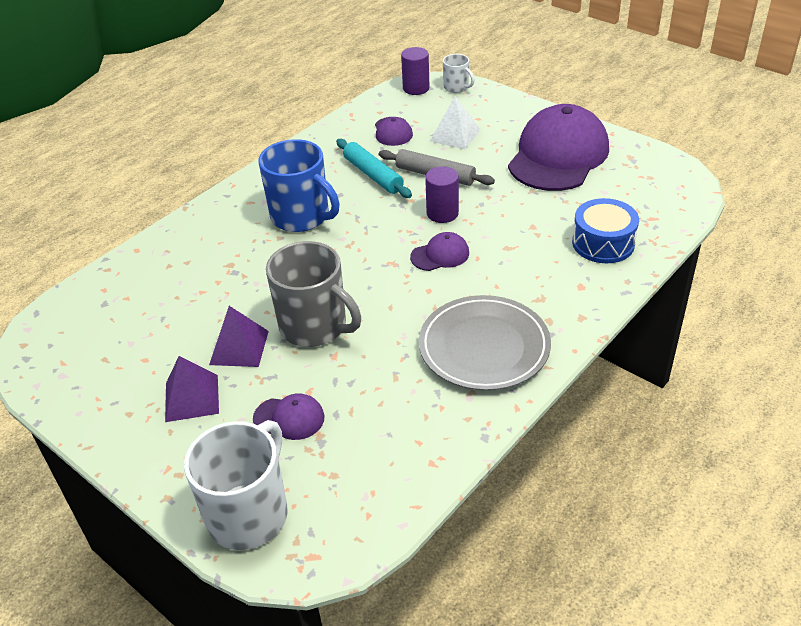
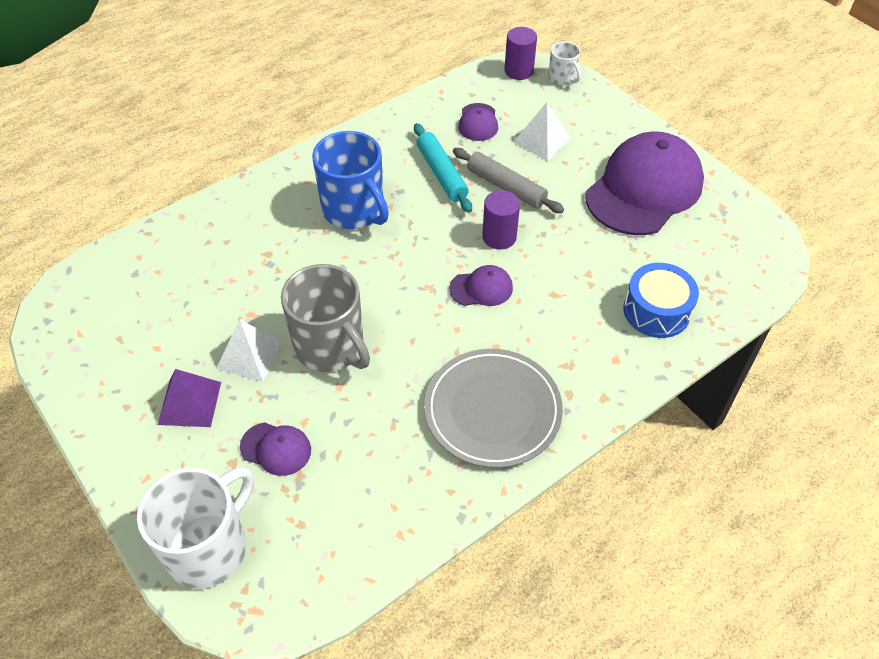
camera: 10 degrees right, 10 degrees up
purple pyramid [209,306,269,367] -> white pyramid [216,320,284,382]

